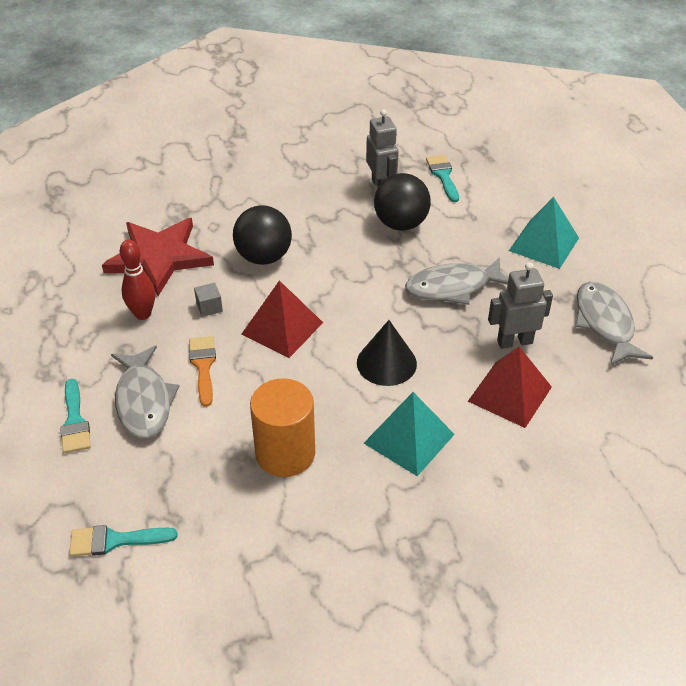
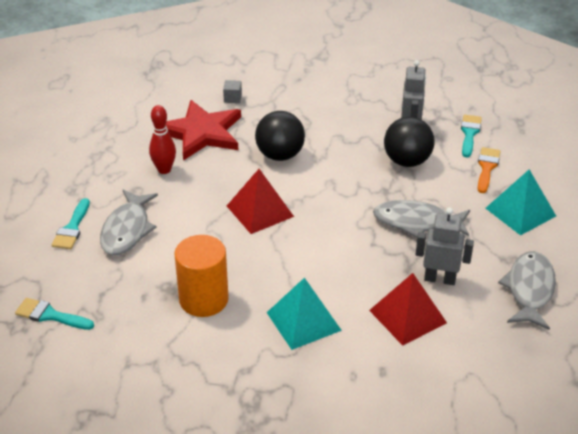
camera: 25 degrees right, 5 degrees down
orange brush [189,336,216,407] -> orange brush moved to [478,147,501,193]
grey cube [194,283,223,317] -> grey cube moved to [223,80,242,103]
black cone [357,320,417,386] -> none

